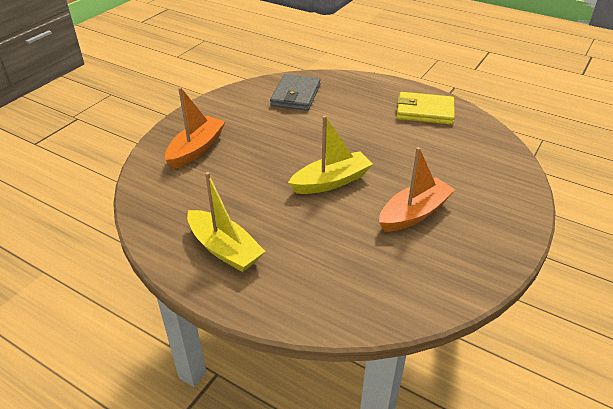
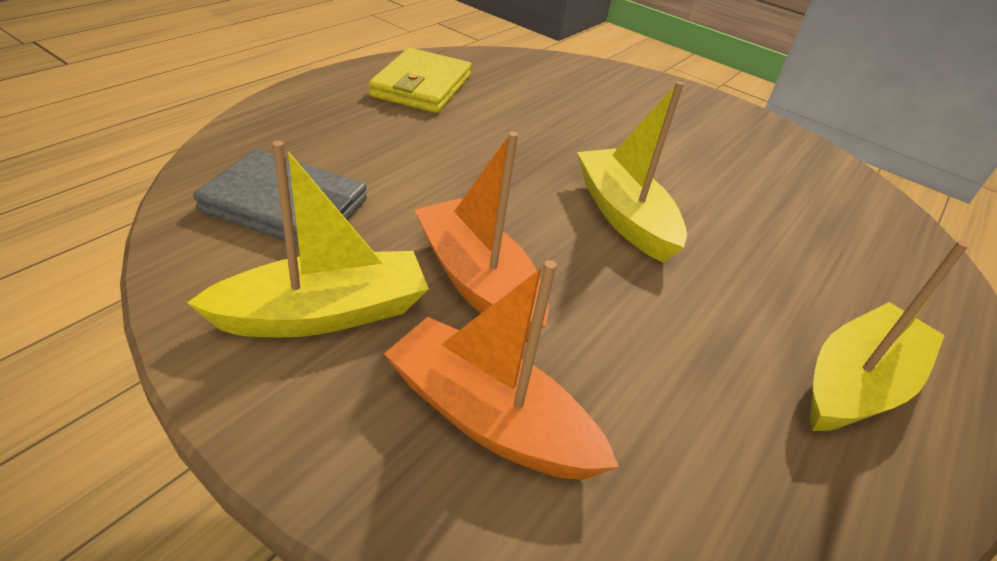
camera: 90 degrees left, 0 degrees up
orange boat [379,147,455,232] -> orange boat moved to [414,132,549,340]
none -> yellow boat [187,141,429,337]

